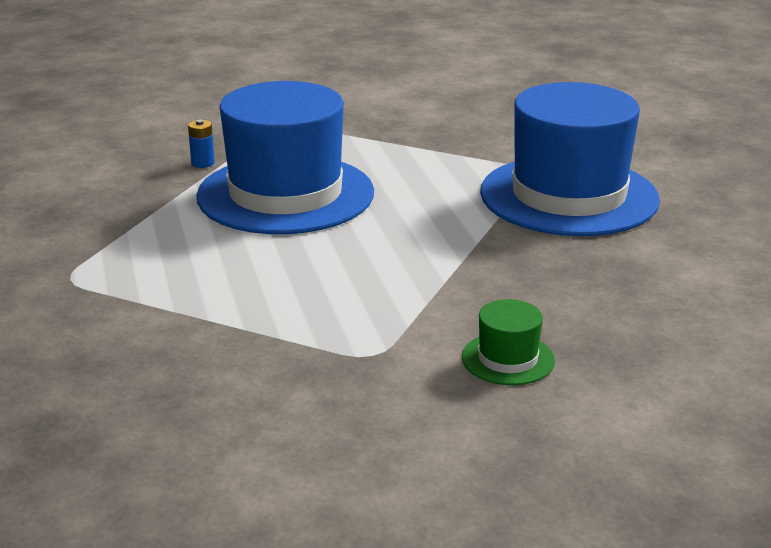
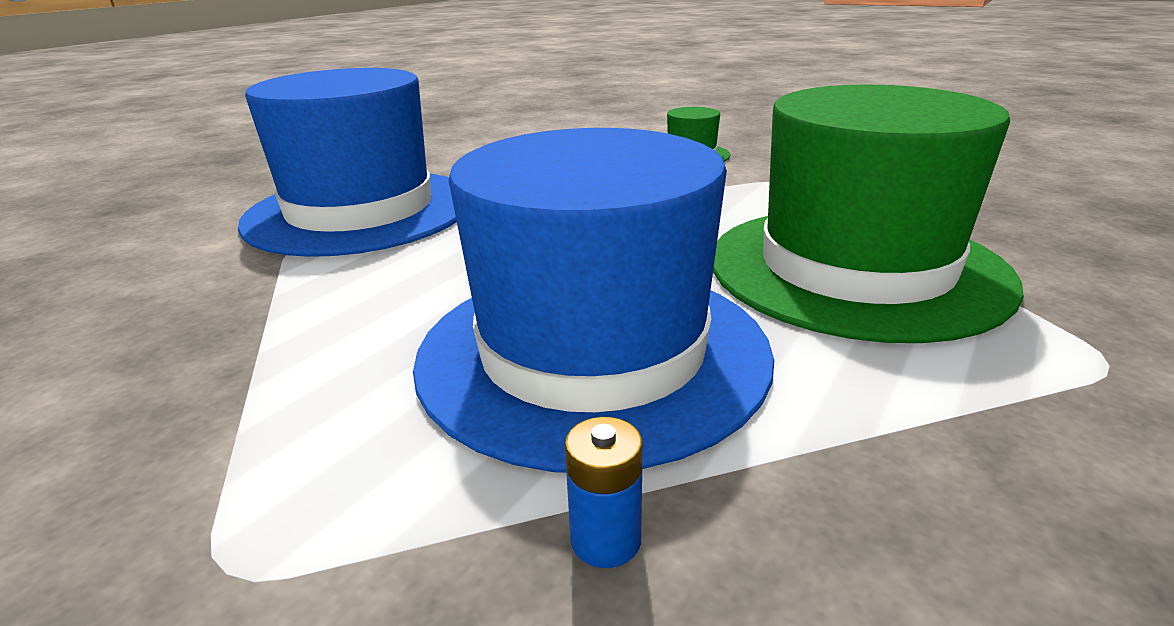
camera: 130 degrees left, 0 degrees up
none -> green hat [713,85,1024,343]

